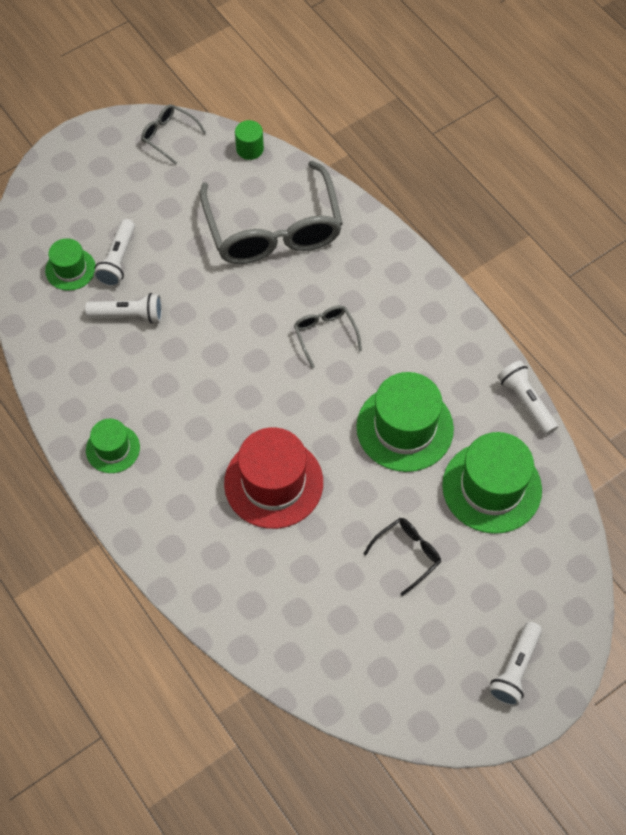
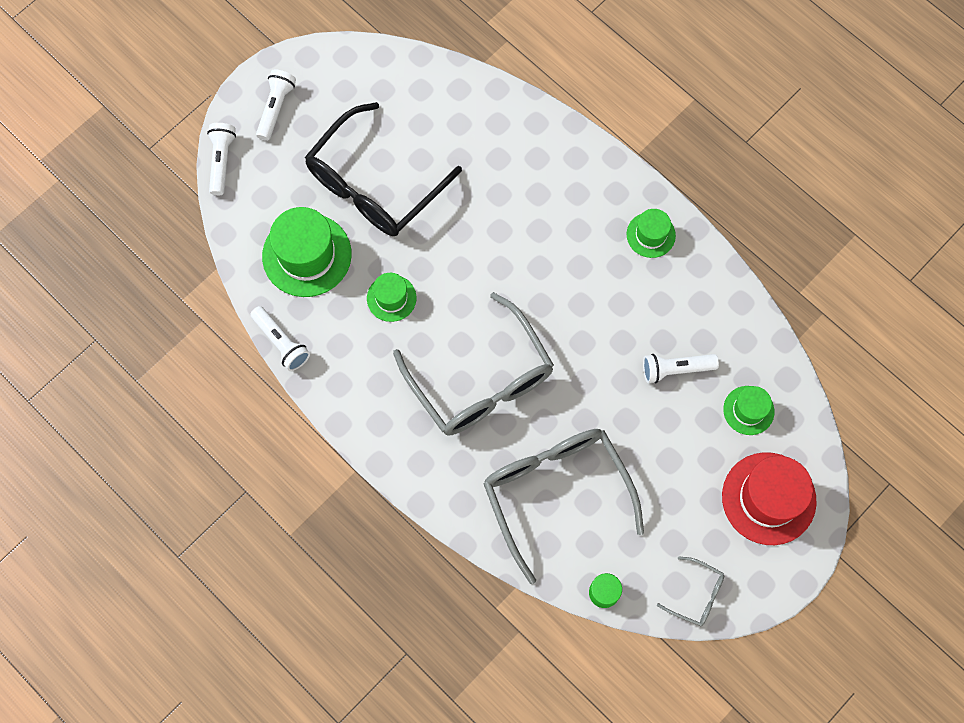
camera: 170 degrees right, 10 degrees up
white flashlight [94,219,135,287] -> white flashlight moved to [207,123,236,195]
red hat [224,427,323,529] -> red hat moved to [722,452,817,545]
grey glasses [294,305,362,368] -> grey glasses [393,292,554,436], size x2.31
green hat [356,372,454,472] -> green hat [367,273,417,322], size x0.55
black glasses [363,518,441,596] -> black glasses [305,102,462,236], size x2.31

